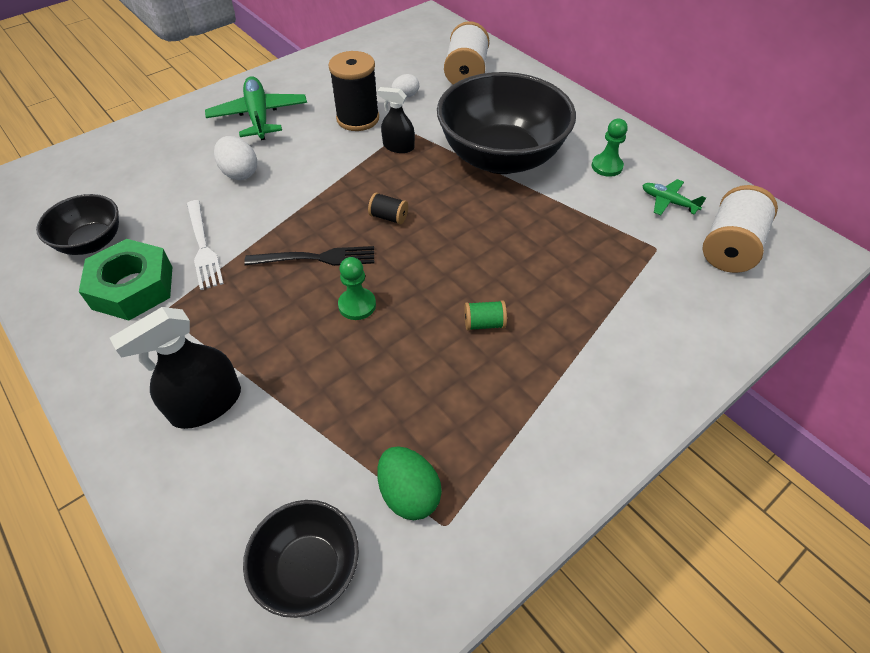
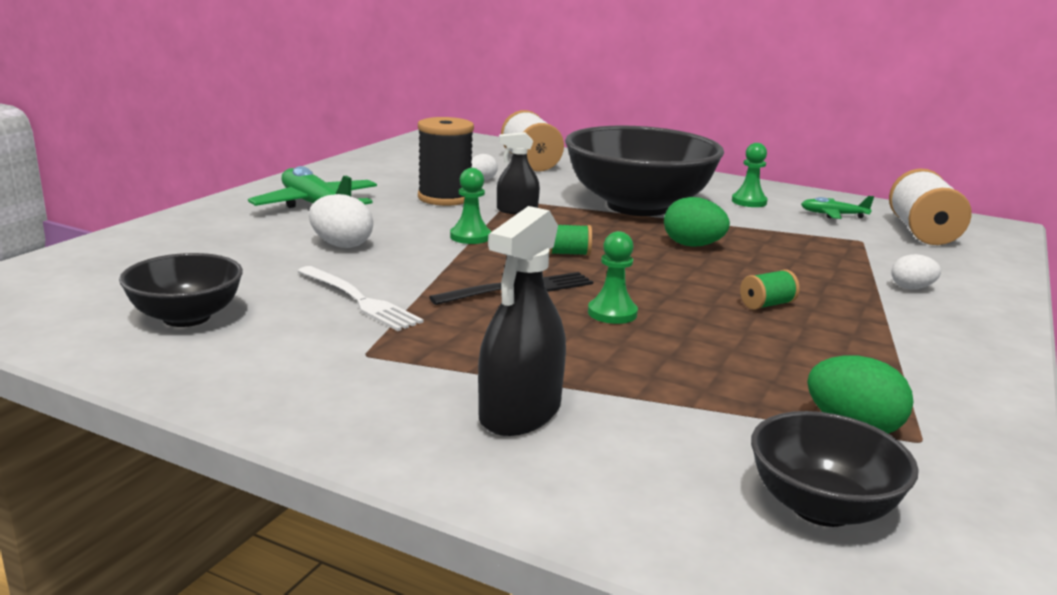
camera: 25 degrees left, 30 degrees down
green nut [79,239,172,320] -> none
black spool [368,193,408,225] -> green spool [549,225,592,256]
none -> green pawn [450,168,491,244]
none -> green egg [664,197,730,247]
none -> white egg [891,254,941,289]

